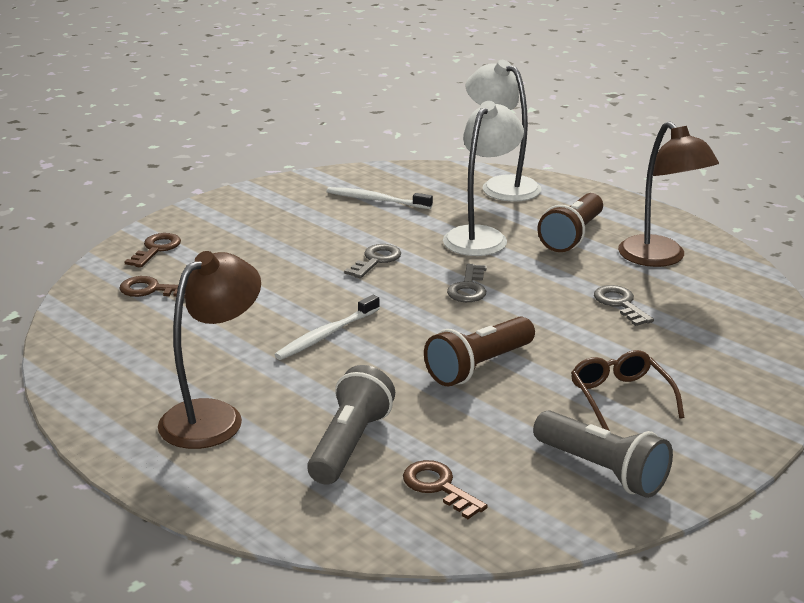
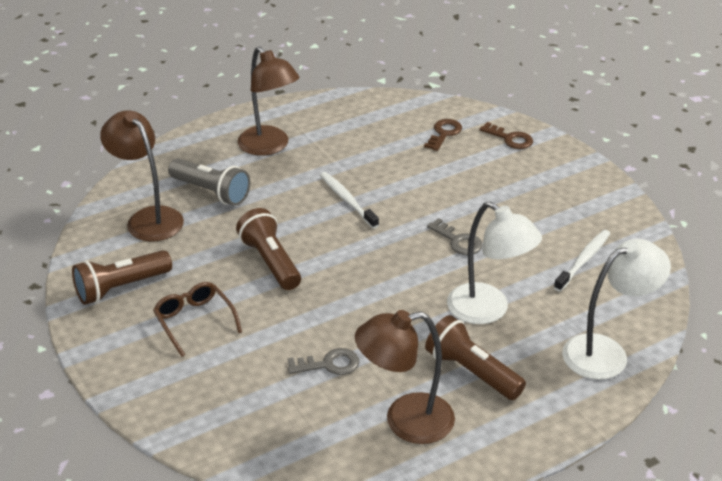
camera: 105 degrees right, 10 degrees up
brown key [403,460,488,519] -> brown lamp [100,110,184,242]
grey key [447,264,487,302] -> none
grey flashlight [533,410,673,498] -> brown flashlight [72,250,172,305]
brown glasses [571,350,684,431] -> brown glasses turned 120 degrees counterclockwise [153,282,242,357]

